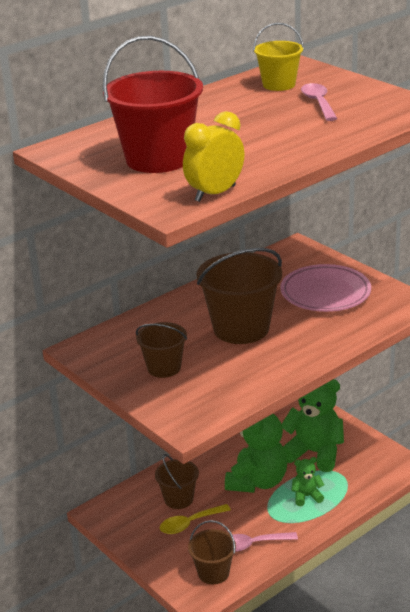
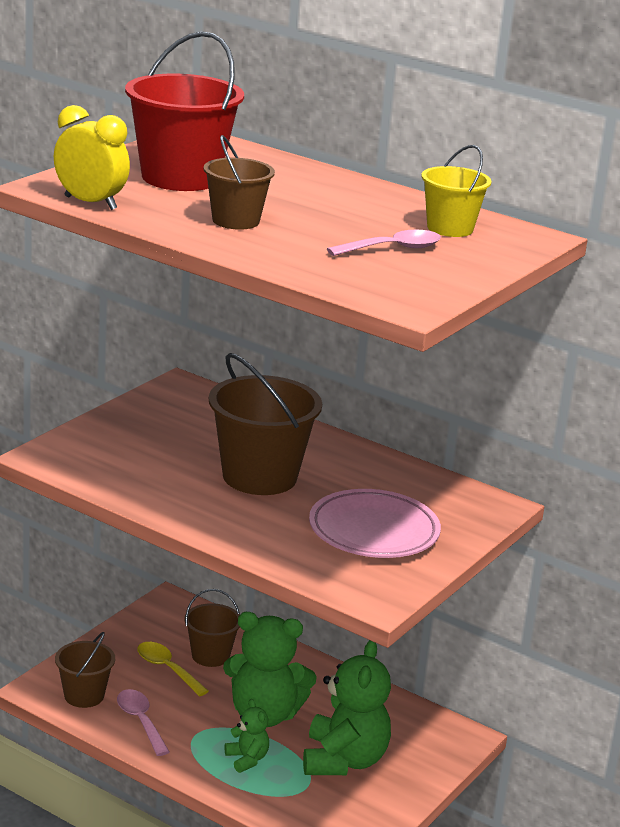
camera: 70 degrees right, 5 degrees down
brown bucket [136,322,187,378] -> brown bucket moved to [203,135,275,230]

